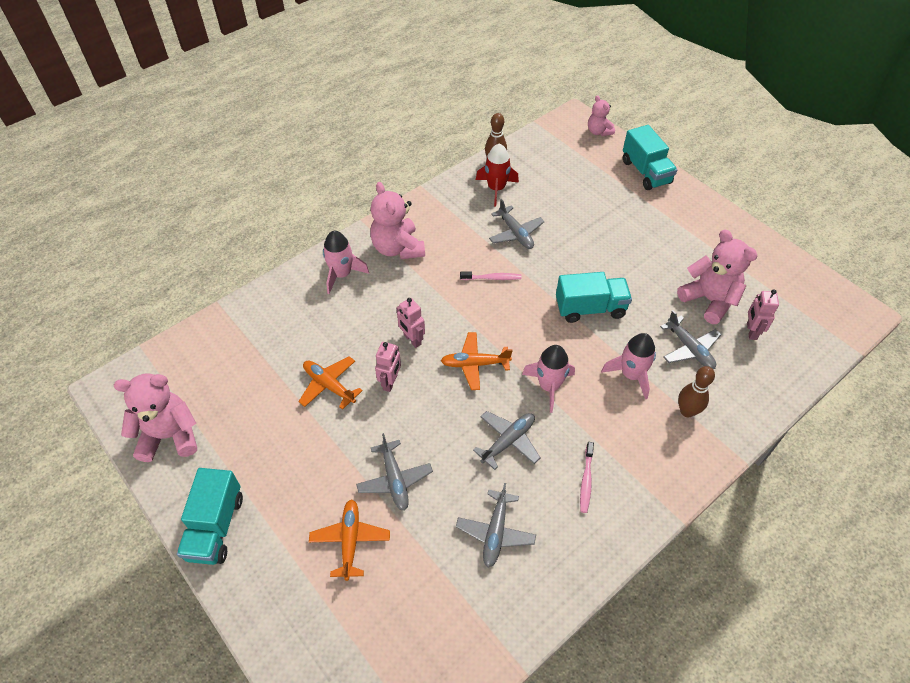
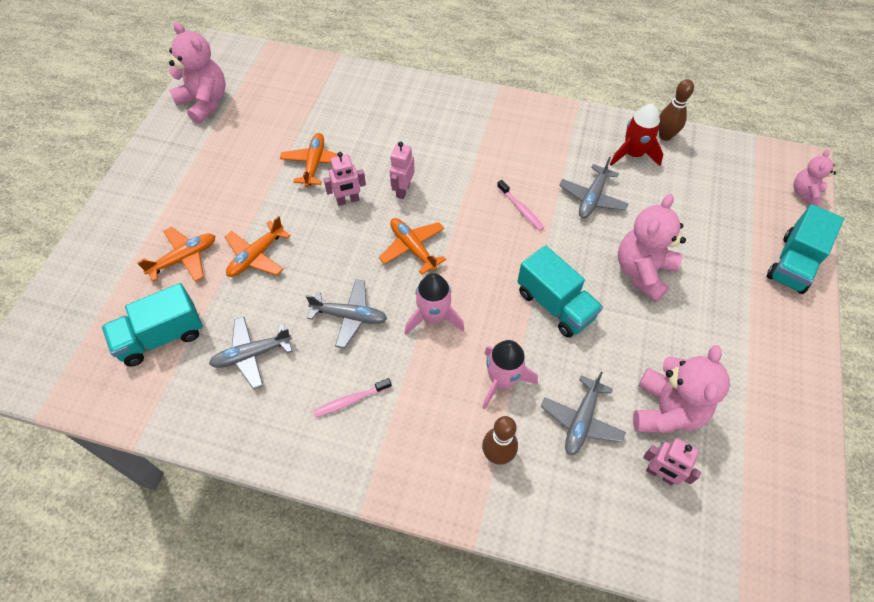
camera: 55 degrees right, 5 degrees up
turquoise truck [177,468,243,565] -> turquoise truck moved to [102,283,203,366]
pink rocket [323,231,369,294] -> none
grey plane [356,433,433,511] -> orange plane [225,216,291,277]
pink teddy bear [370,182,425,259] -> pink teddy bear moved to [618,194,686,302]
pink robot [747,289,779,340] -> pink robot turned 120 degrees counterclockwise [643,438,701,485]

